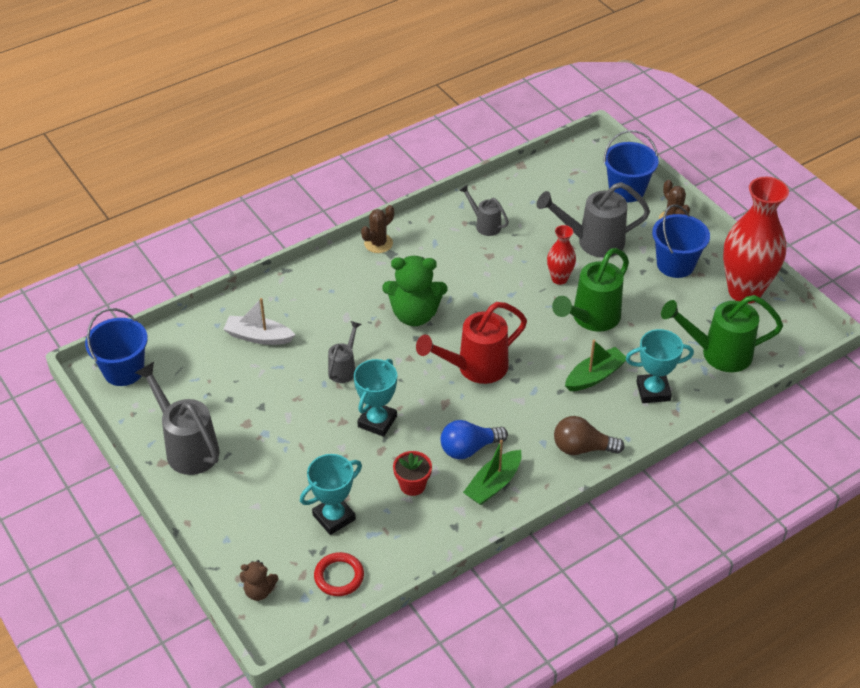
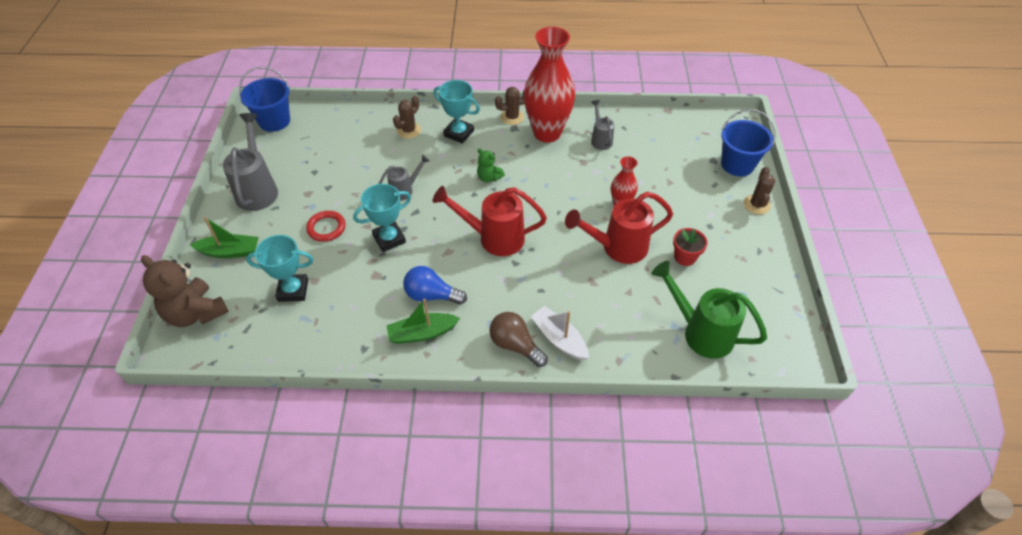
camera: 35 degrees right, 5 degrees up
white boat [223,298,295,345] -> white boat moved to [530,306,589,360]
brown teddy bear [240,560,278,601] -> brown teddy bear [141,255,229,327], size x1.94
red ring [314,552,364,596] -> red ring moved to [306,211,346,242]
green teddy bear [382,256,447,326] -> green teddy bear [477,148,505,182], size x0.52
red flower pot [393,451,432,496] -> red flower pot moved to [673,228,708,266]
grey watering can [537,182,650,258] -> none
green watering can [552,248,629,332] -> red watering can [565,192,673,264]
green boat [565,340,626,391] -> green boat moved to [190,217,259,258]
turquoise trophy [626,329,694,403] -> turquoise trophy moved to [433,80,480,144]
blue bucket [652,204,710,278] -> none
red vase [723,177,789,304] -> red vase moved to [524,27,575,143]
none -> brown cactus [393,96,421,139]

